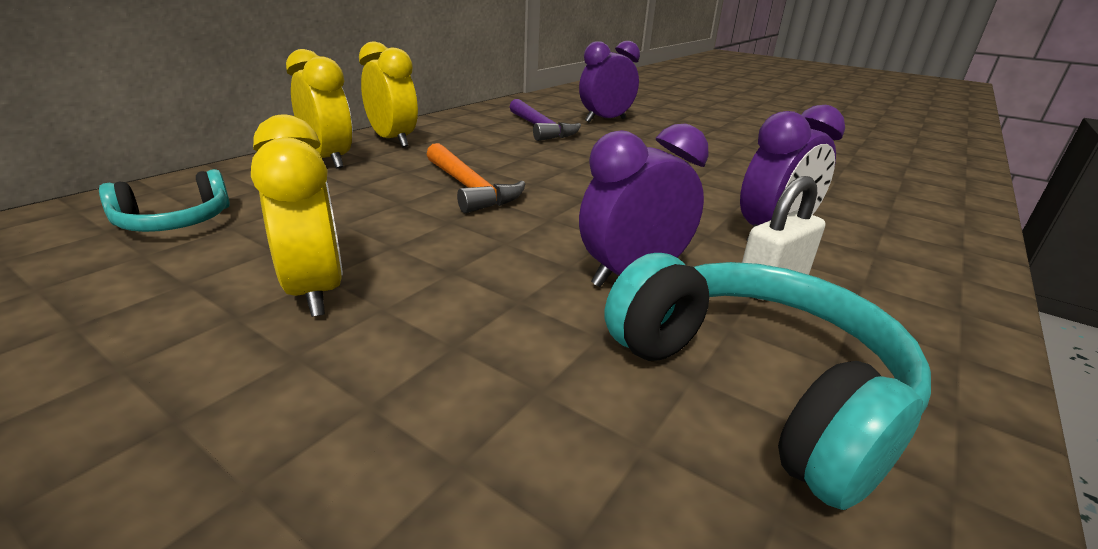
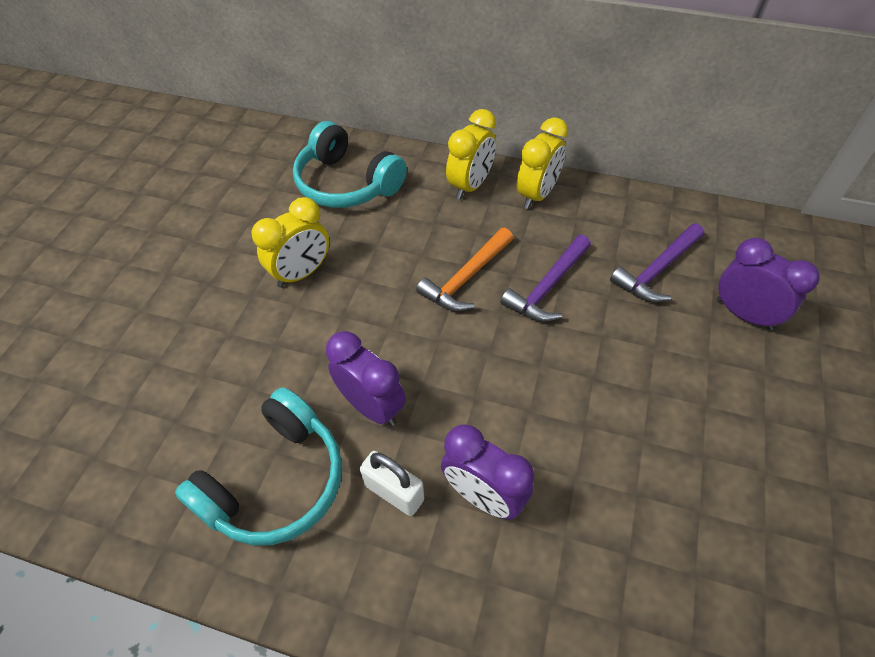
camera: 75 degrees right, 25 degrees up
turquoise headphones [99,169,230,232] -> turquoise headphones [293,121,407,208], size x1.76
none -> purple hammer [501,235,591,322]

